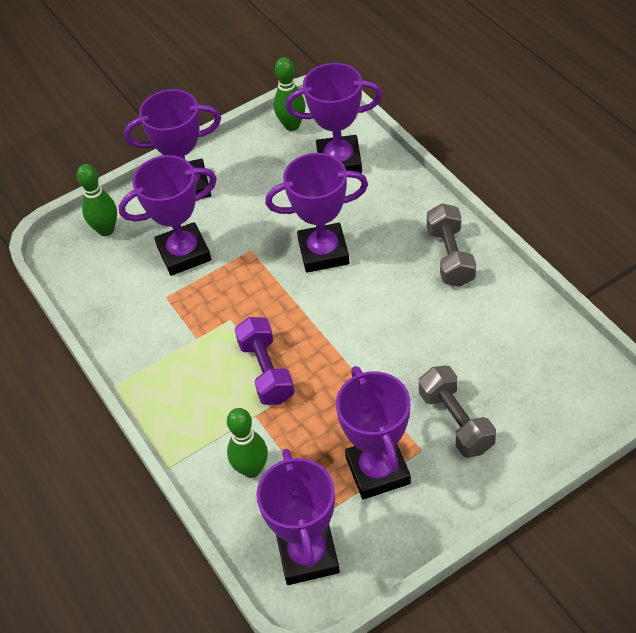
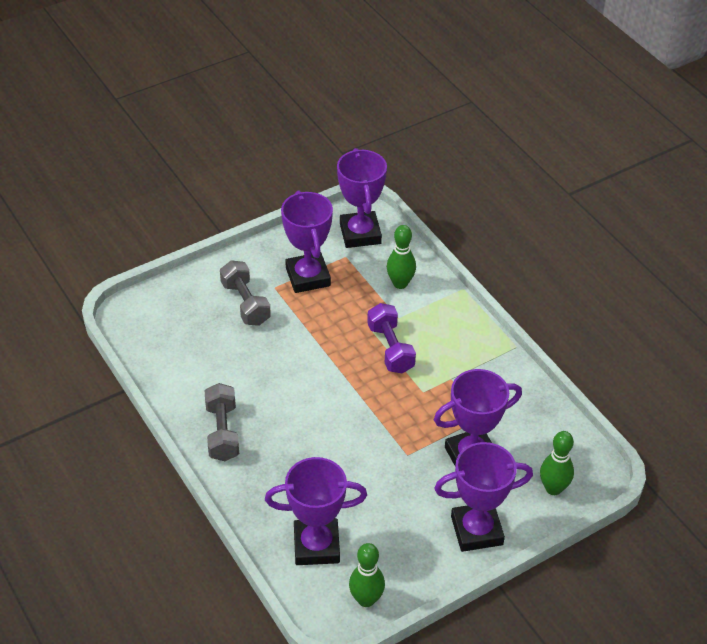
camera: 175 degrees right, 5 degrees down
purple trophy [265,153,368,273] -> none

